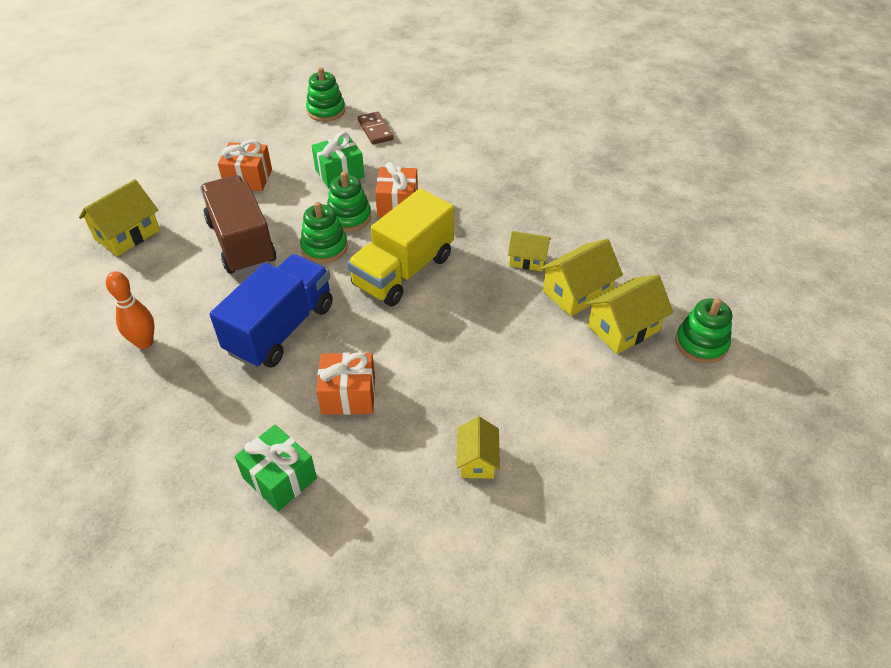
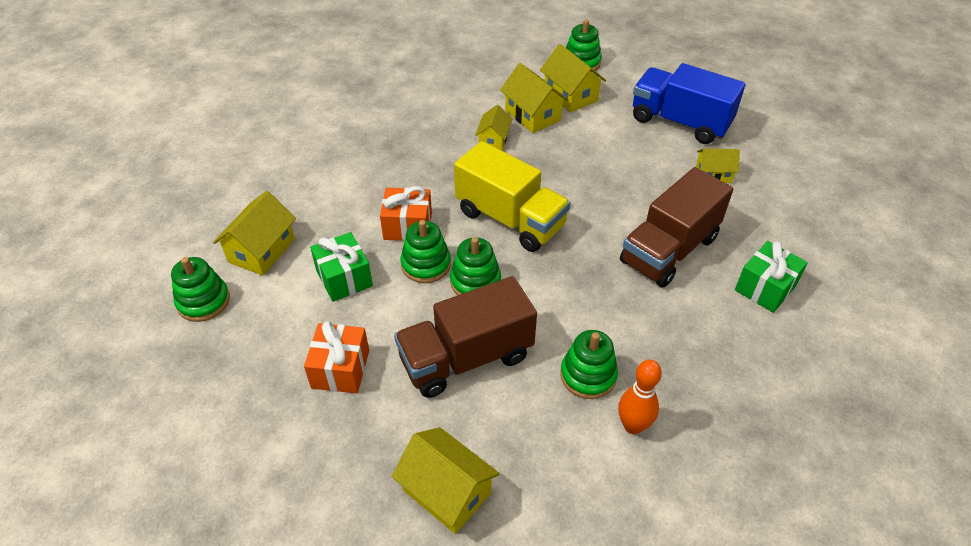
camera: 90 degrees left, 0 degrees up
blue truck [210,254,333,368] -> blue truck moved to [633,63,745,144]
orange gift [316,352,375,415] -> brown truck [620,167,733,287]
brown domino [358,112,394,145] -> yellow house [213,191,296,276]
none -> green stacking toy [560,330,618,399]

